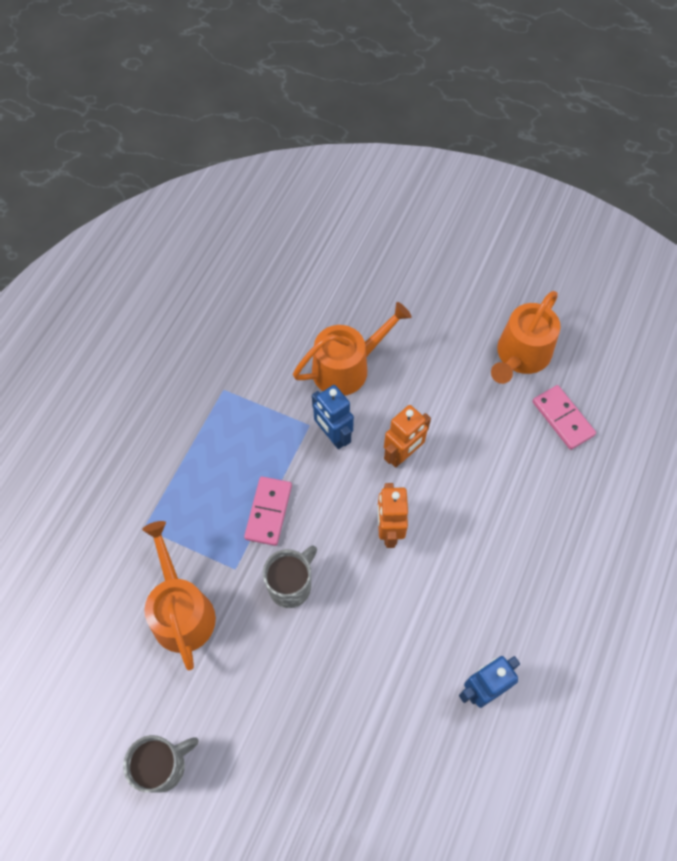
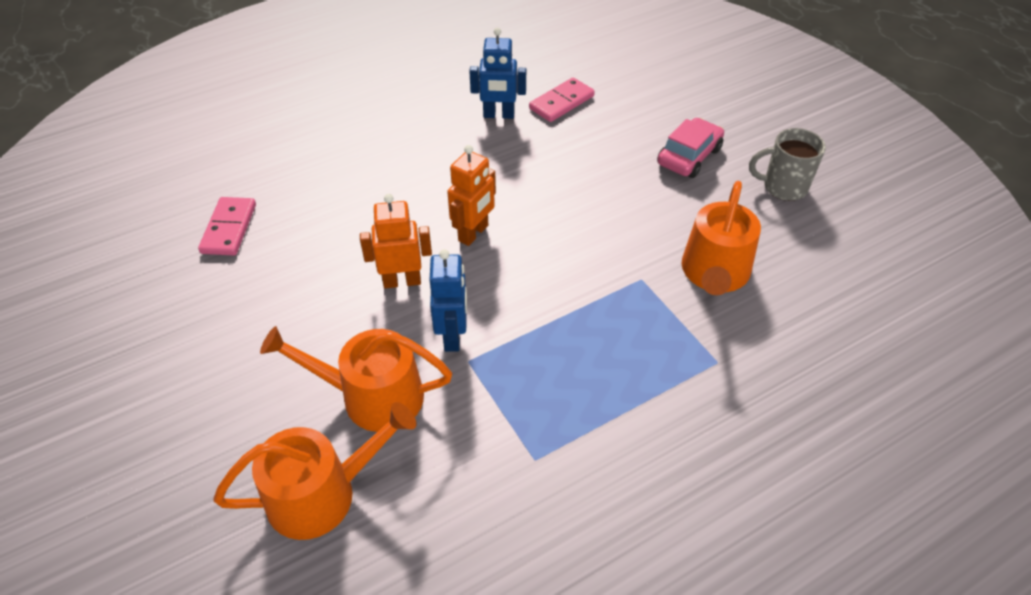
camera: 145 degrees left, 15 degrees down
pink domino [244,477,292,546] -> pink domino moved to [529,78,595,122]
grey mug [263,546,317,608] -> none
orange watering can [491,291,560,384] -> orange watering can moved to [213,402,416,540]
none -> pink car [657,118,724,178]

